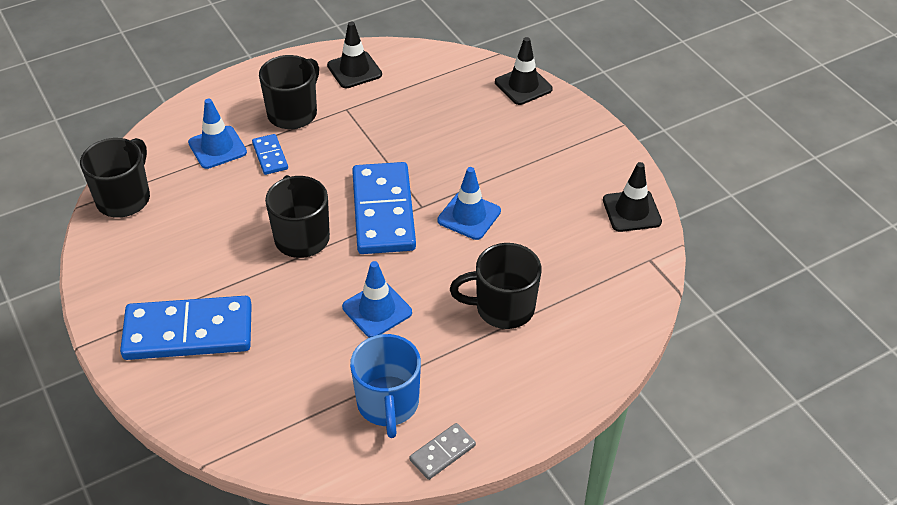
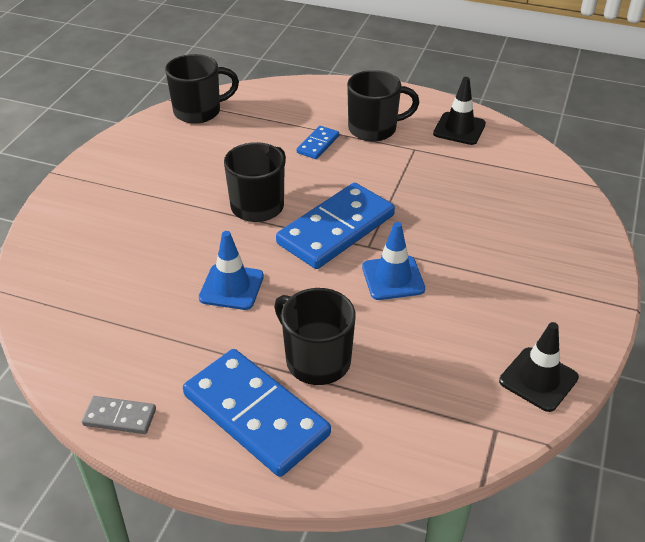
camera: 50 degrees right, 5 degrees down
blue domino [120,296,252,360] -> blue domino moved to [183,349,331,477]
blue traffic cone [188,98,247,169] -> none
blue mug [350,334,421,438] -> none
black traffic cone [495,37,553,105] -> none

